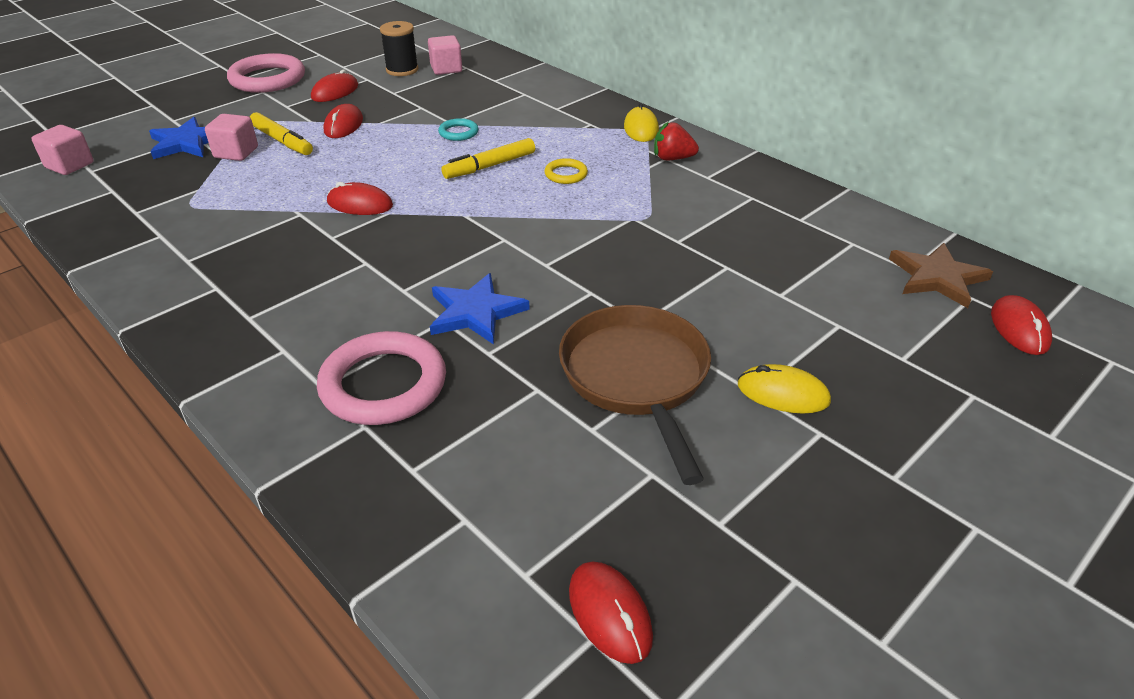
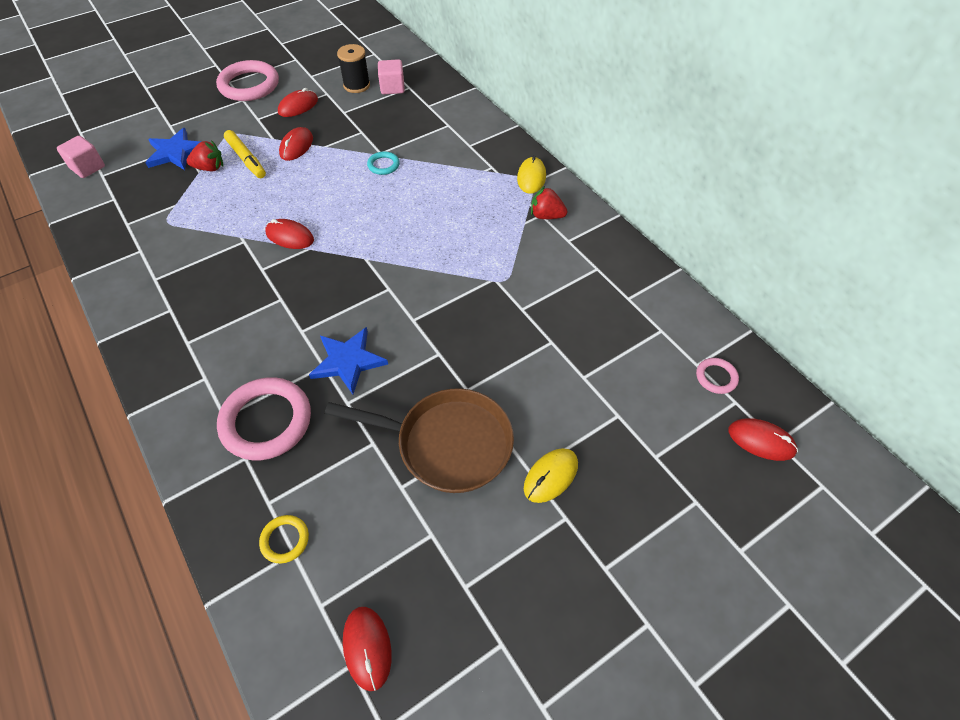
camera: 10 degrees right, 15 degrees up
pink cube [205,114,258,161] -> red strawberry [187,140,223,171]
yellow marker [441,138,535,179] -> none
yellow ring [544,158,588,184] -> yellow ring moved to [259,515,309,563]
brown pan [559,305,711,485] -> brown pan turned 105 degrees clockwise [325,388,514,493]
yellow mouse [738,364,831,414] -> yellow mouse turned 75 degrees counterclockwise [524,448,578,503]
brown star [889,243,993,308] -> pink ring [696,358,739,394]
red mouse [991,295,1052,355] -> red mouse turned 75 degrees counterclockwise [728,418,798,461]

